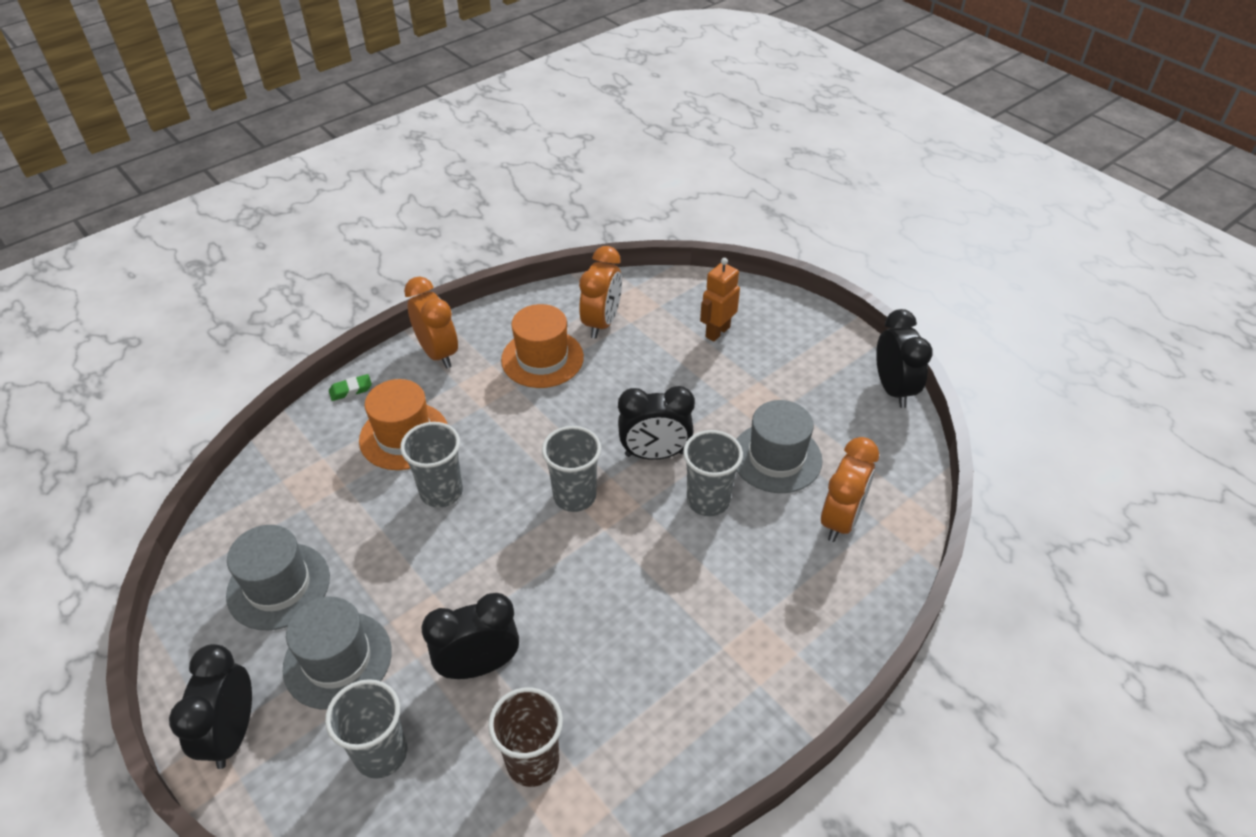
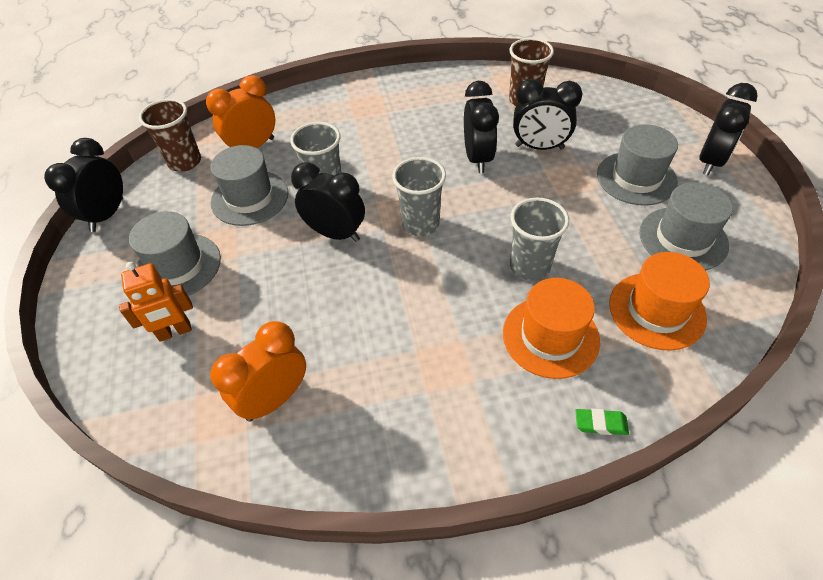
camera: 150 degrees left, 5 degrees up
grey cup [325,679,407,779] -> none
orange clock [404,276,458,369] -> none
orange hat [501,304,584,388] -> orange hat moved to [609,252,710,351]
none -> grey hat [129,211,221,296]
none -> brown cup [139,99,201,172]
none -> black clock [464,81,499,173]

